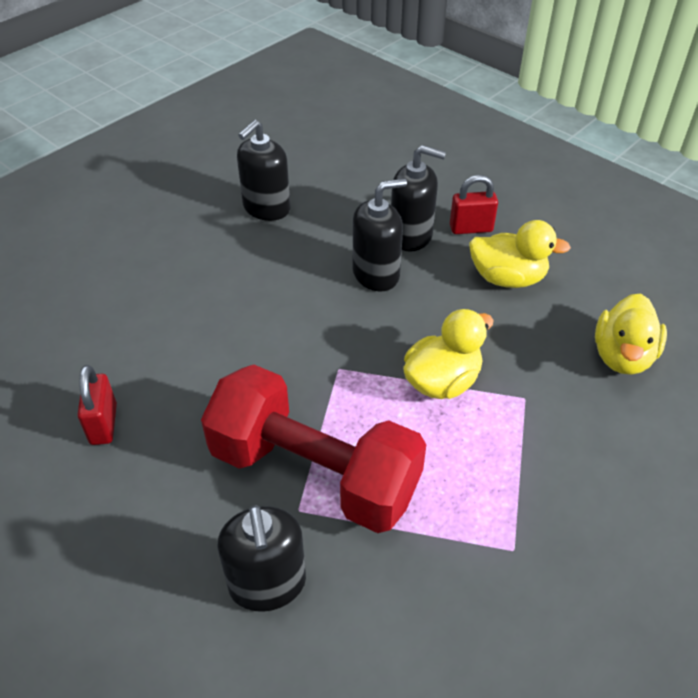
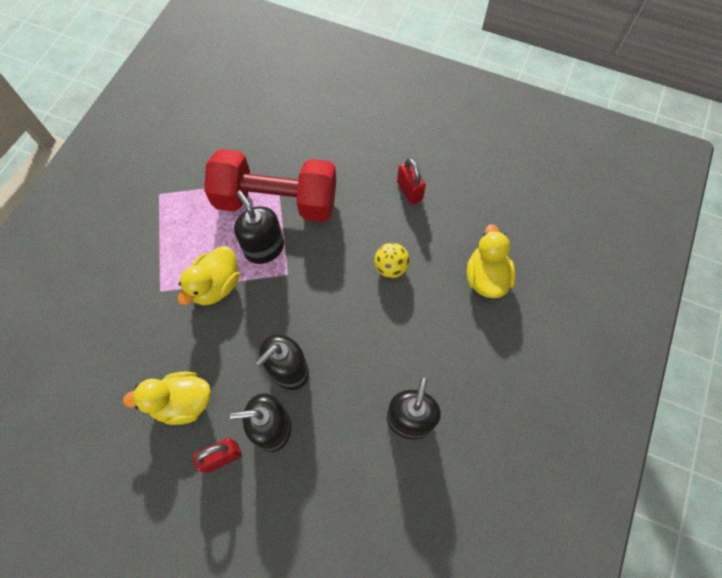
camera: 160 degrees right, 20 degrees up
black soap dispenser [218,505,306,612] -> black soap dispenser moved to [234,191,284,264]
yellow duck [595,293,667,375] -> yellow duck moved to [467,224,516,298]
none -> yellow ball [374,243,410,278]

